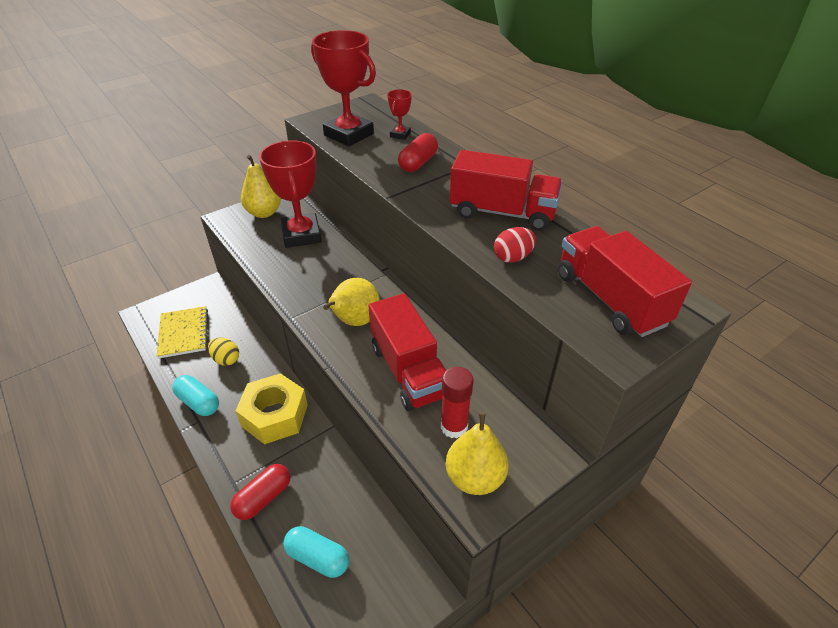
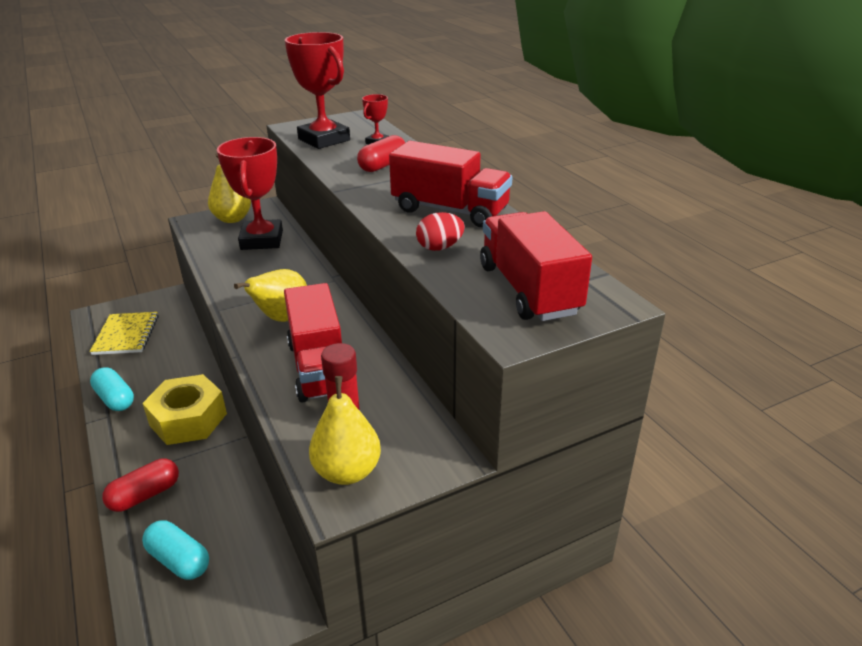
camera: 10 degrees right, 10 degrees down
yellow egg [208,337,239,366] -> none

